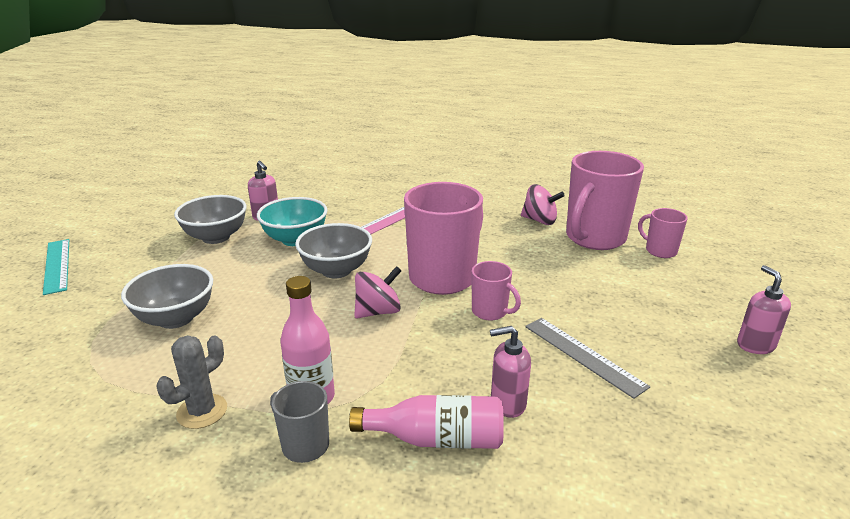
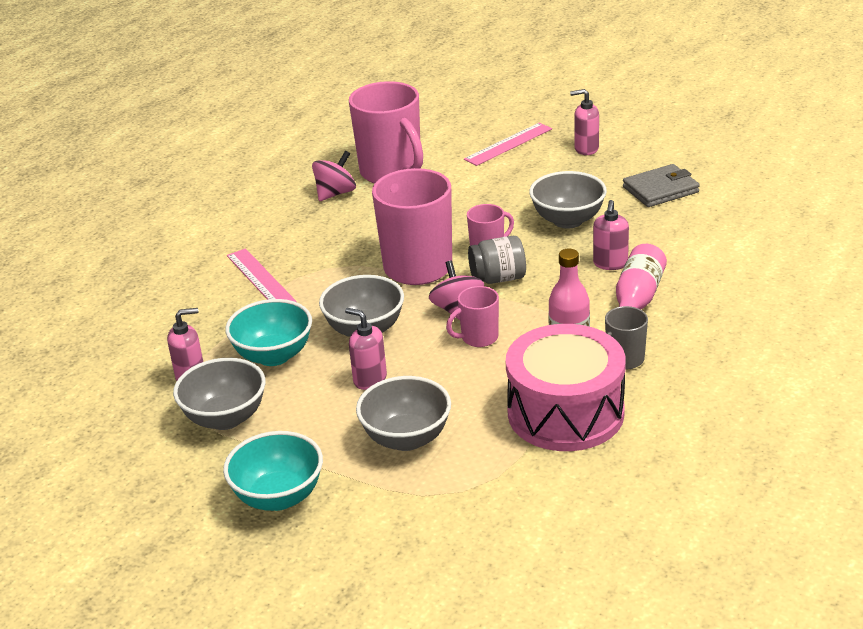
camera: 70 degrees left, 5 degrees up
turquoise ruler [43,239,69,295] -> none
grey cactus [156,336,227,429] -> pink drum [506,324,626,451]
grey ruler [525,318,650,399] -> grey bowl [529,171,607,228]
pink mug [638,208,688,258] -> pink mug moved to [446,286,499,347]
none -> turquoise bowl [223,431,323,511]
none -> pink soap dispenser [345,308,387,390]
none -> pink ruler [464,123,552,166]
none -> grey jar [468,236,526,284]
none -> grey wallet [623,164,700,207]

